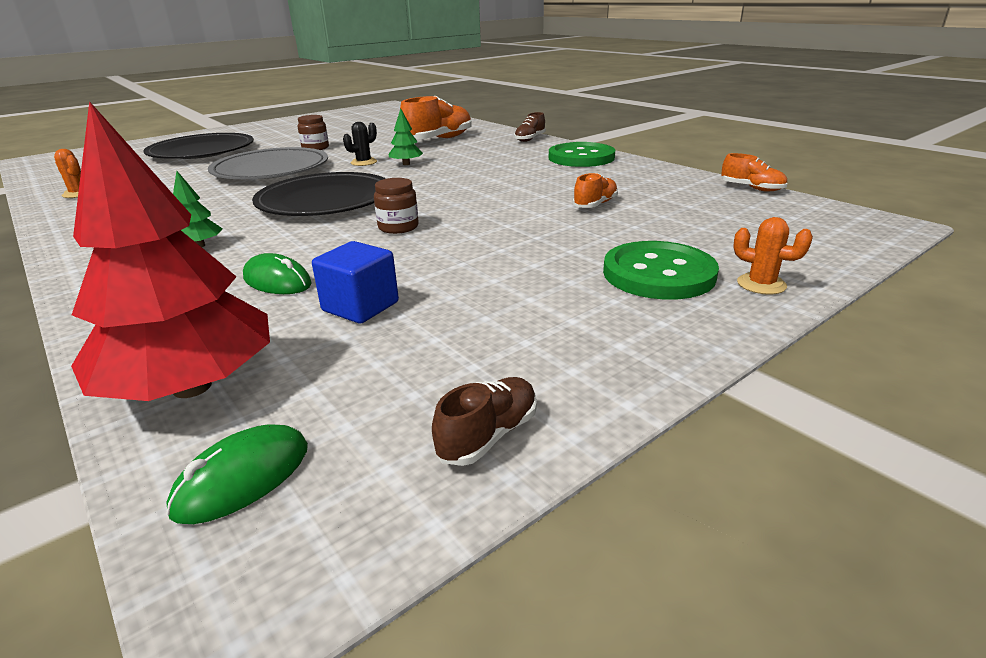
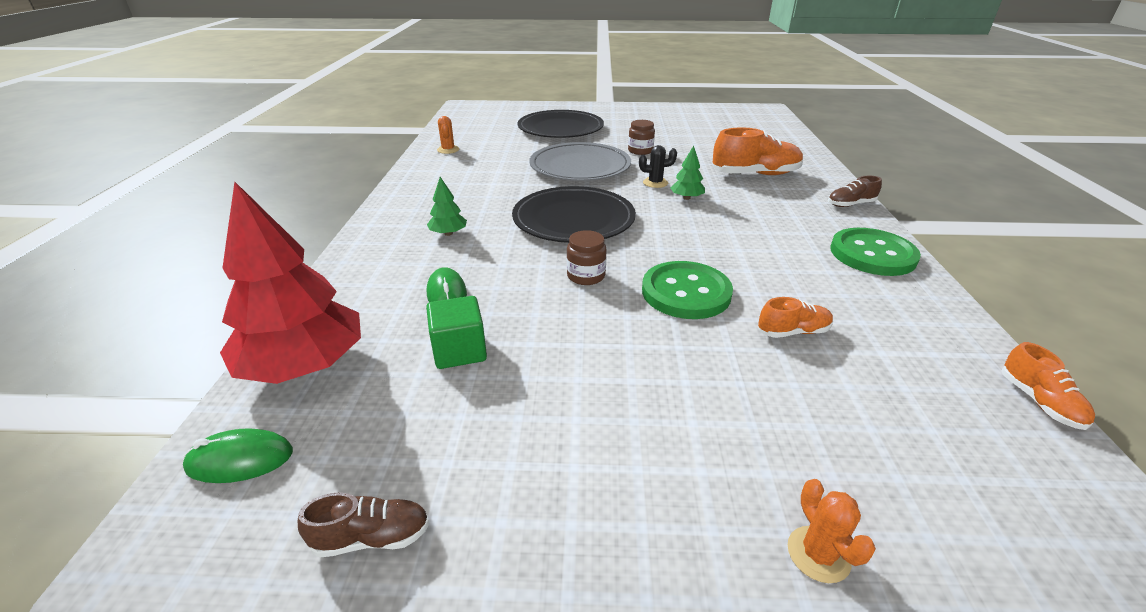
camera: 40 degrees right, 5 degrees up
blue cube [312,241,399,324] -> green cube [426,296,487,369]
green button [603,241,719,300] -> green button moved to [642,261,733,319]

